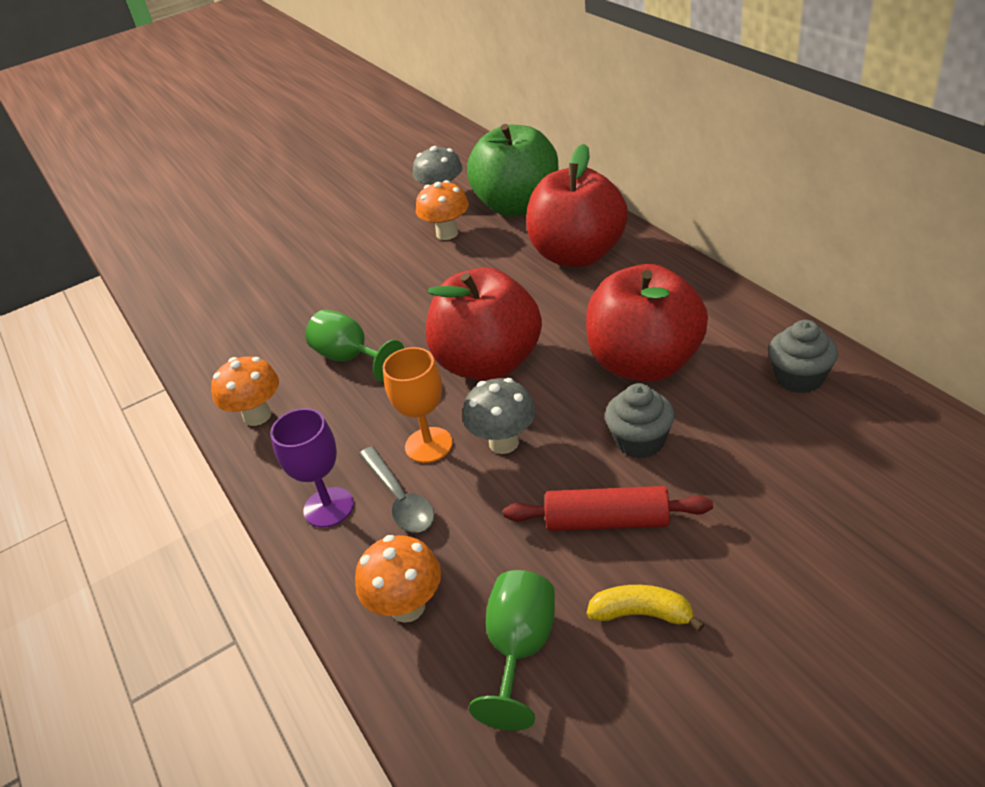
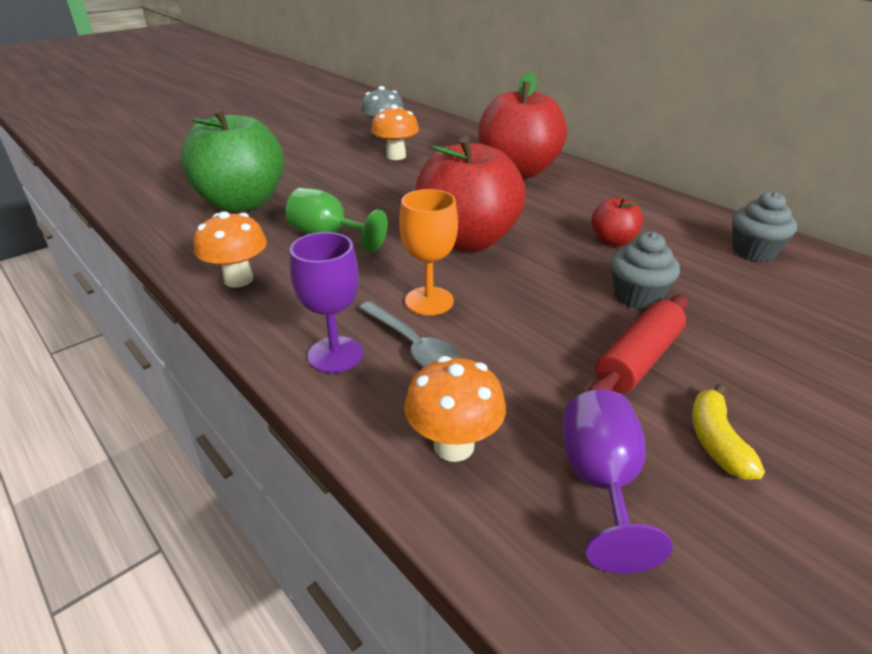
camera: 15 degrees left, 5 degrees down
grey mushroom [463,378,536,454] -> none
green apple [467,124,558,217] -> green apple moved to [180,108,284,212]
green goblet [469,570,555,731] -> purple goblet [563,389,673,574]
red rolling pin [503,486,713,531] -> red rolling pin turned 45 degrees counterclockwise [588,295,689,393]
red apple [586,264,708,382] -> red apple [591,197,643,246], size x0.46
yellow banana [587,585,704,632] -> yellow banana turned 90 degrees counterclockwise [692,384,765,480]

